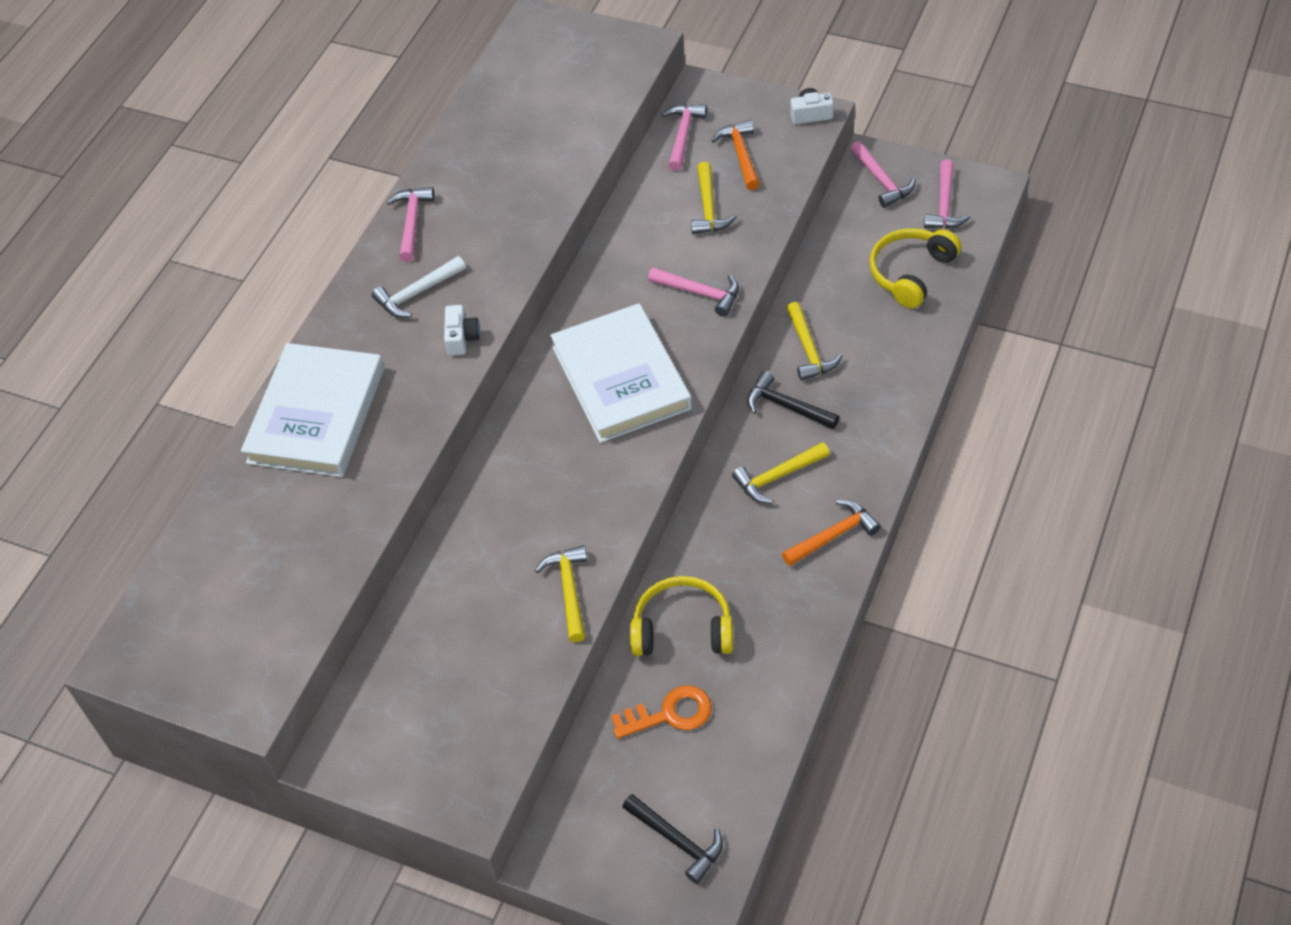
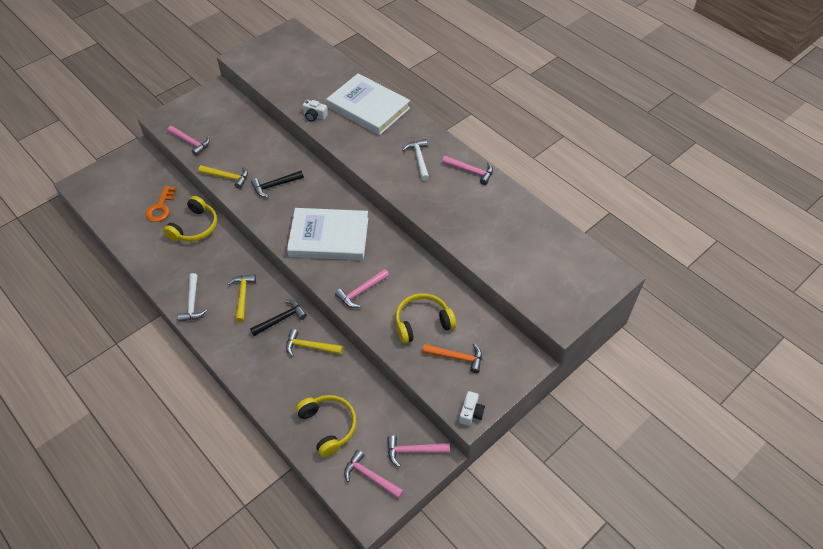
camera: 110 degrees right, 0 degrees up
white camera [444,305,480,356] -> white camera moved to [303,100,328,122]
black hammer [622,794,723,884] -> black hammer moved to [251,171,304,197]
pink hammer [661,104,707,171] -> pink hammer moved to [167,126,210,156]
yellow hammer [691,162,737,234] -> yellow headphones [395,293,456,344]
orange hammer [782,500,881,566] -> white hammer [178,273,207,322]

